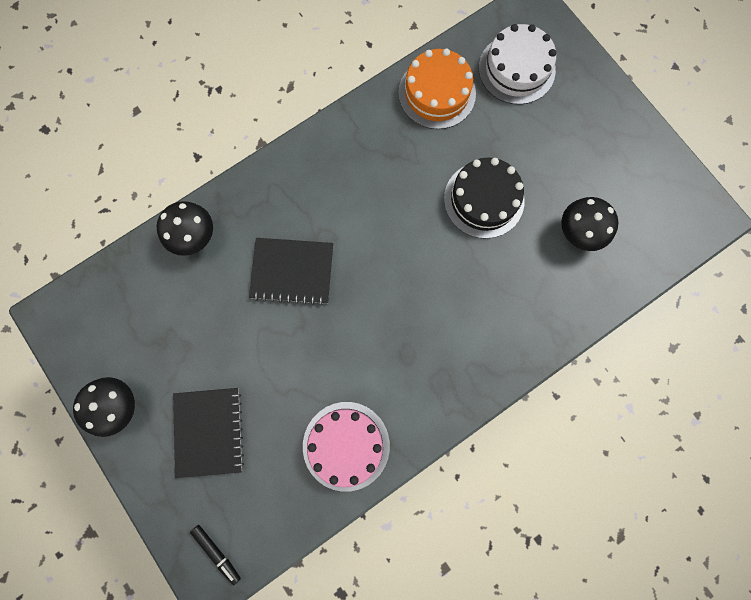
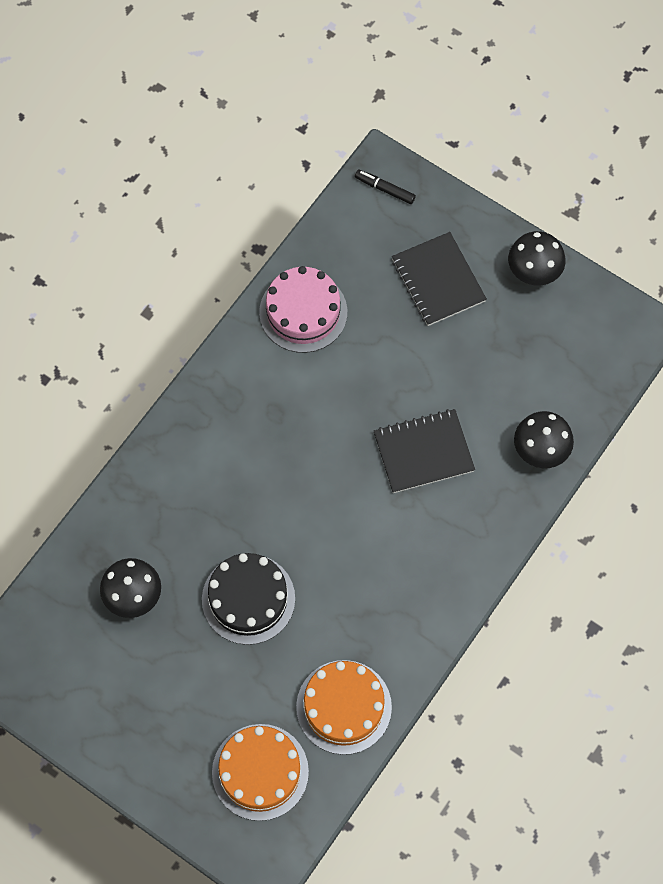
camera: 160 degrees right, 10 degrees down
white cake [479,24,556,105] -> orange cake [212,724,309,821]

